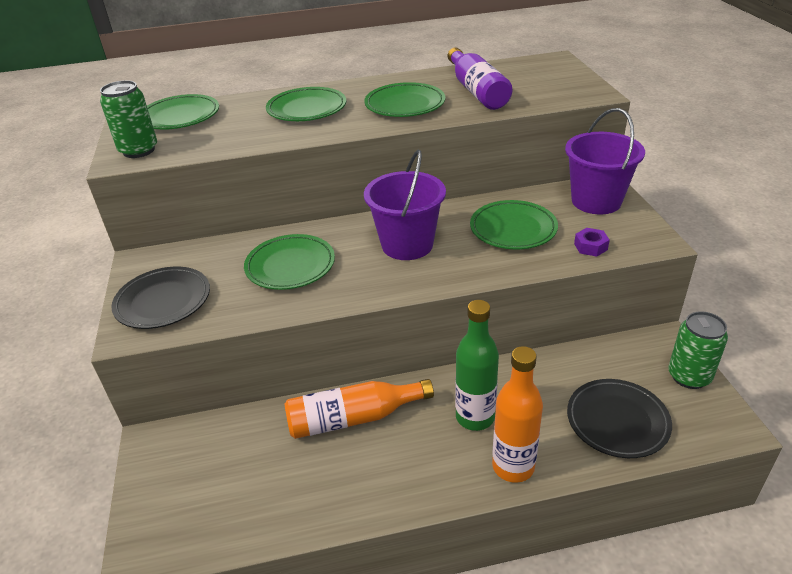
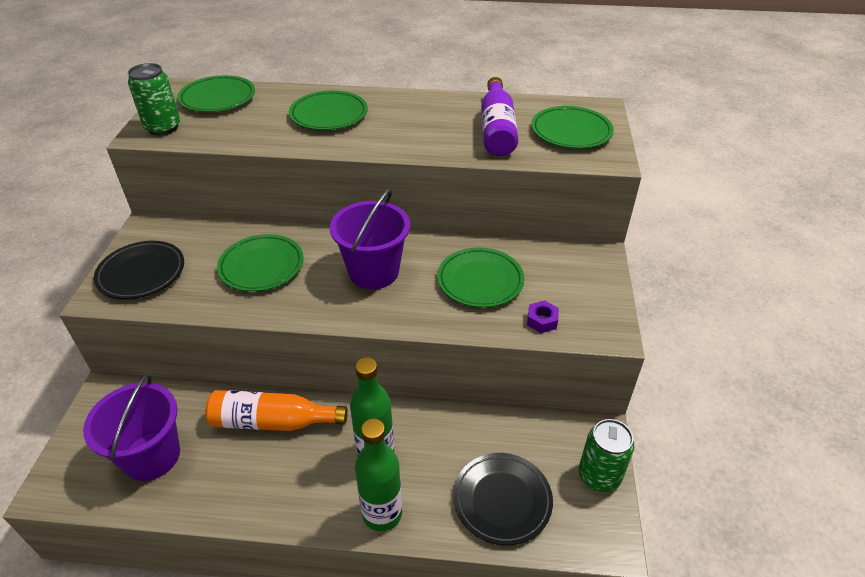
camera: 15 degrees right, 5 degrees up
green plate [364,82,445,117] -> green plate moved to [531,106,614,149]
orange bottle [492,346,543,483] -> green bottle [355,418,402,531]
purple bucket [565,108,645,214] -> purple bucket moved to [83,374,180,481]

